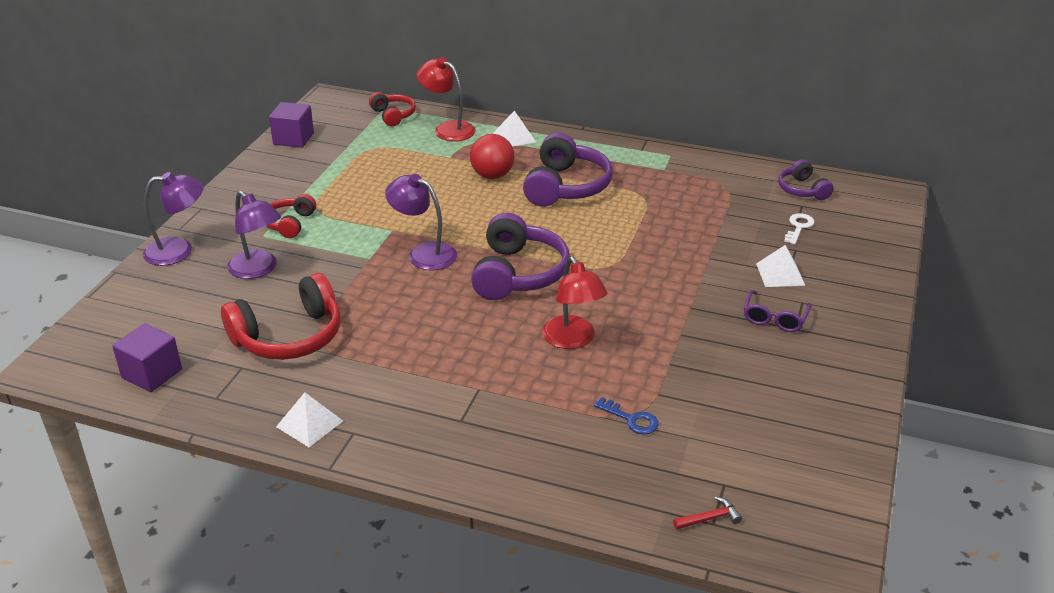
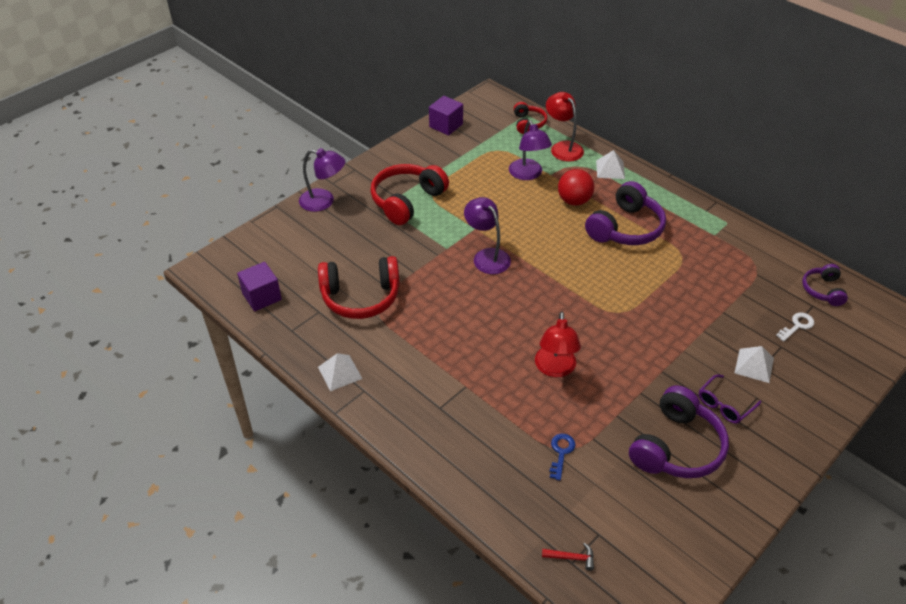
camera: 25 degrees right, 10 degrees up
purple lamp [227,191,281,279] -> purple lamp moved to [509,120,552,180]
red headphones [267,194,316,238] -> red headphones [370,164,449,225], size x1.80
purple headphones [471,213,570,300] -> purple headphones moved to [629,385,729,478]
blue key [594,397,659,434] -> blue key turned 135 degrees counterclockwise [550,434,575,481]

